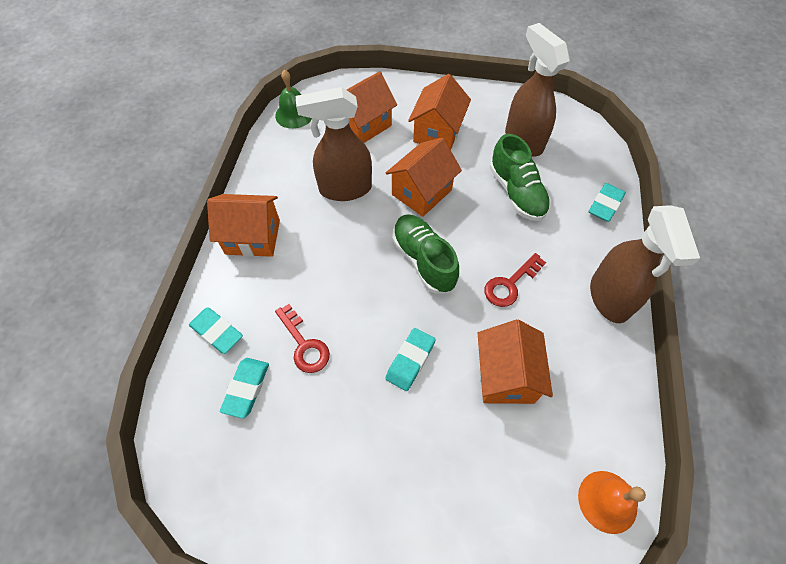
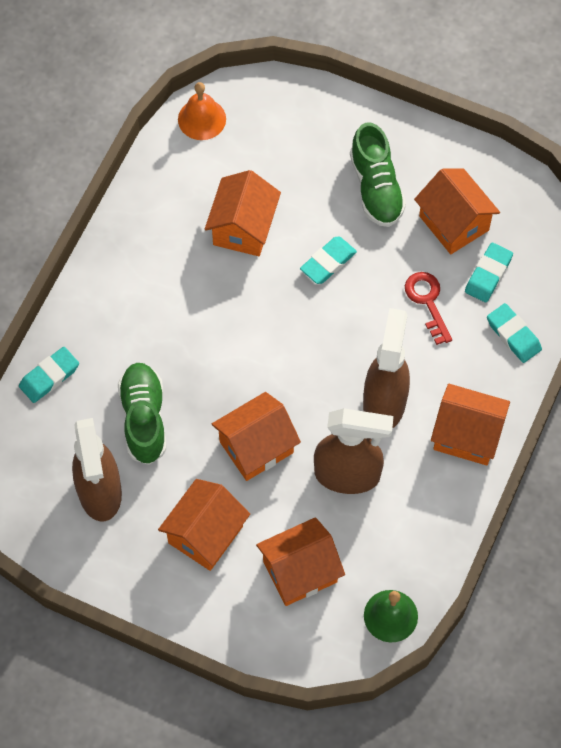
camera: 165 degrees left, 5 degrees up
green shoe [392,214,459,294] -> green shoe moved to [350,123,406,227]
red key [485,253,546,307] -> none
brown spray bottle [590,205,700,323] -> brown spray bottle moved to [363,308,410,429]
none -> orange house [414,168,500,254]

